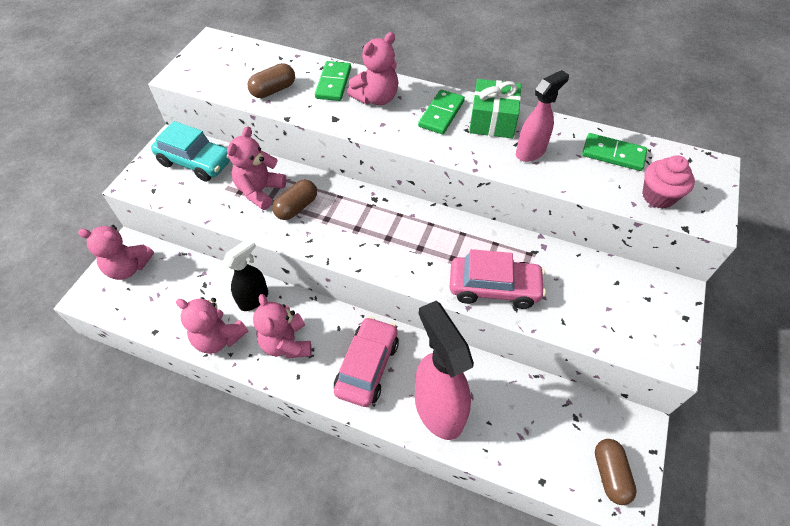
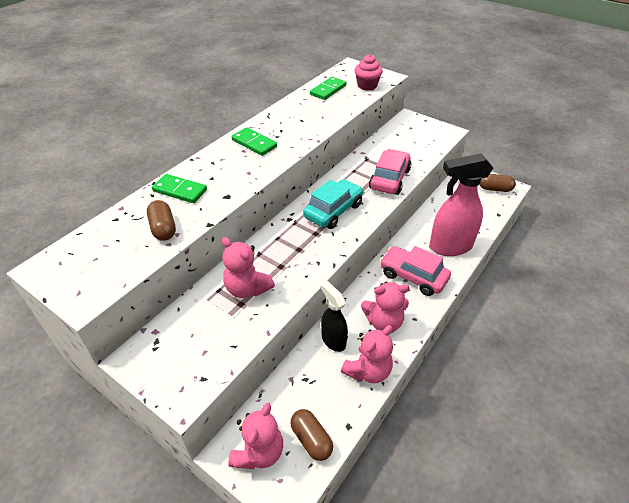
camera: 75 degrees left, 10 degrees down
turquoise car [151,121,230,182] -> turquoise car moved to [303,179,363,229]
brown capsule [272,180,317,220] -> brown capsule moved to [290,409,333,461]
pink teddy bear [347,32,398,105] -> none
green gift [469,79,521,138] -> none
pink spray bottle [516,70,569,162] -> none

